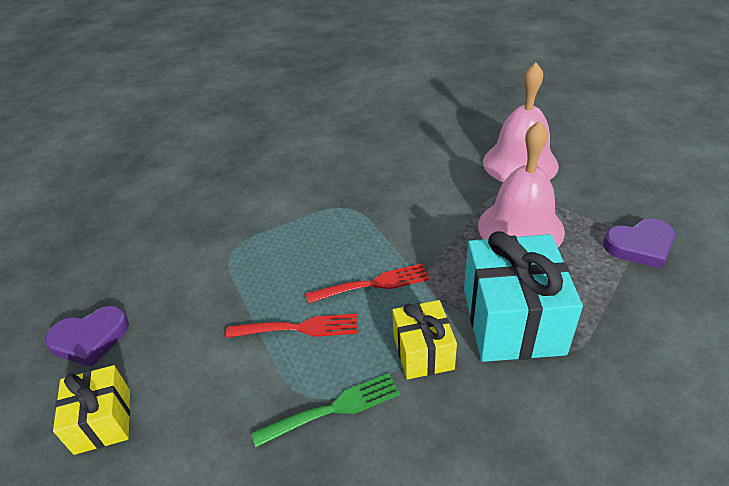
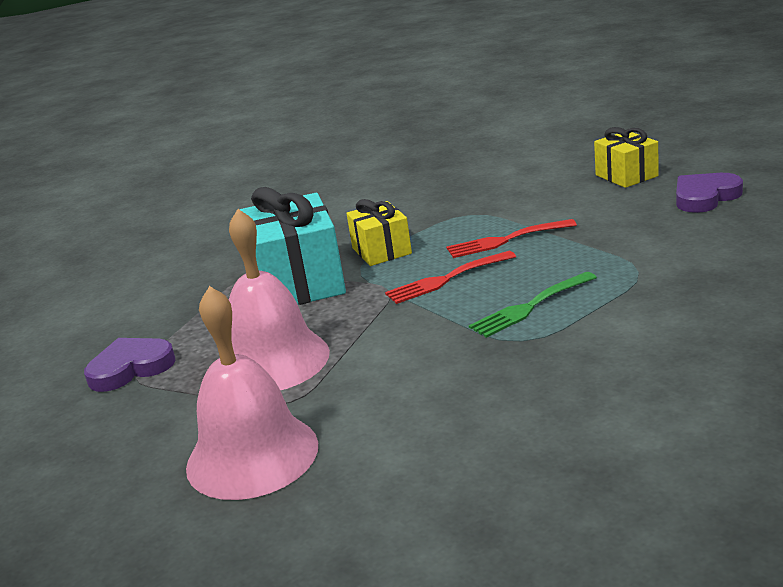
camera: 170 degrees right, 15 degrees down
green fork [251,373,400,447] -> green fork moved to [469,272,597,338]

